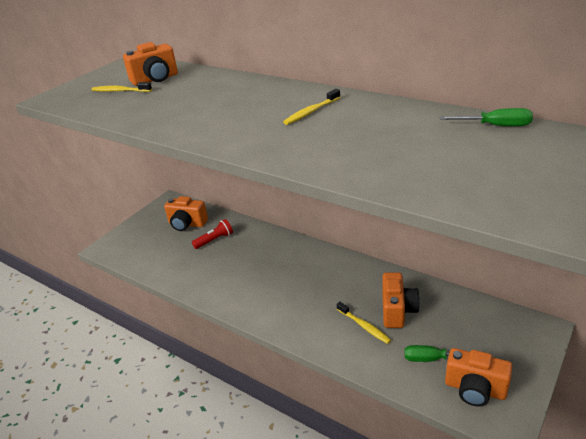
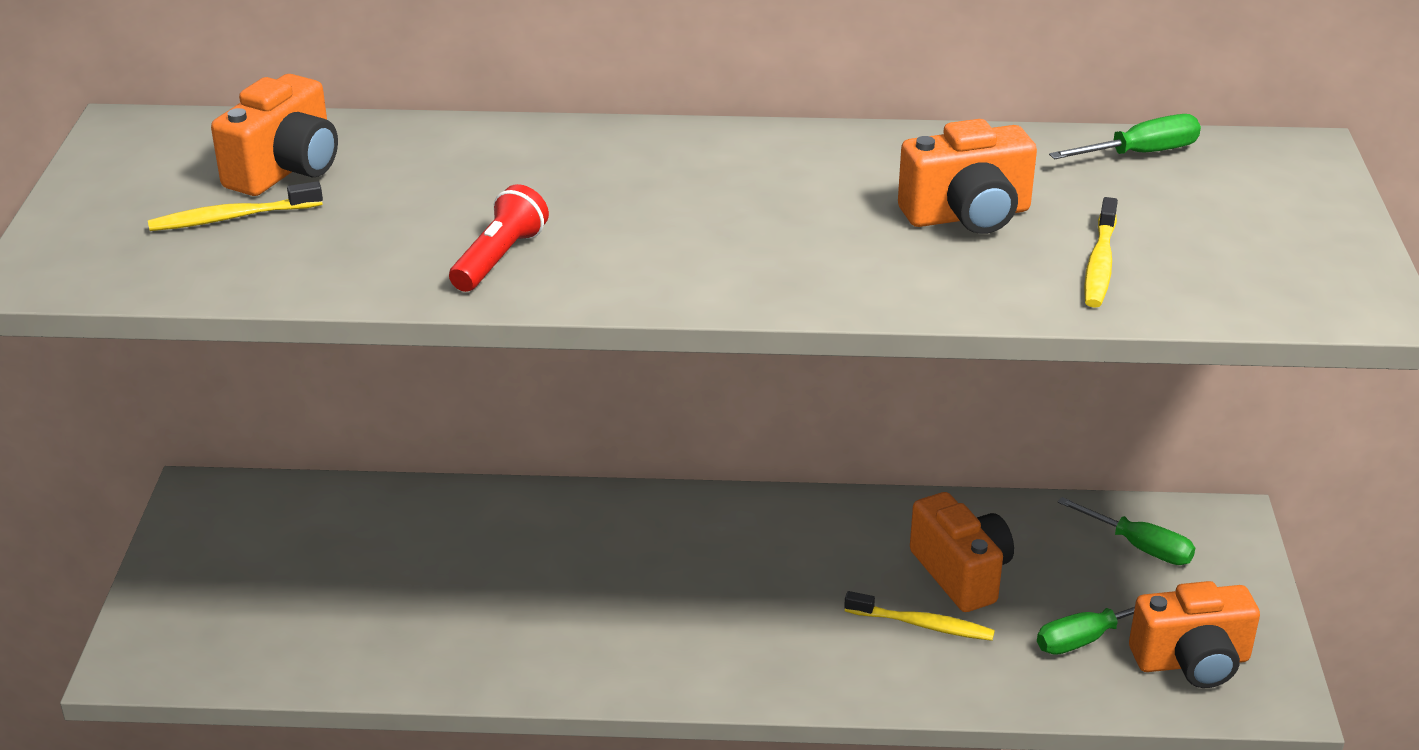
camera: 35 degrees left, 0 degrees up
orange camera [164,196,208,231] -> orange camera moved to [898,119,1037,234]
red flashlight [192,219,233,249] -> red flashlight moved to [449,184,549,292]
yellow toothbrush [283,89,340,125] -> yellow toothbrush moved to [1084,197,1118,308]
none -> green screwdriver [1058,497,1195,565]

